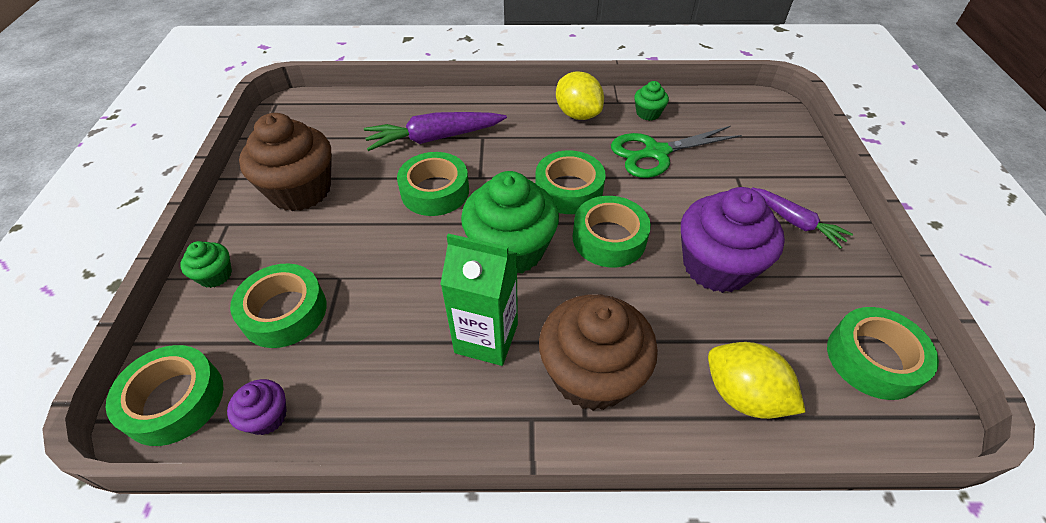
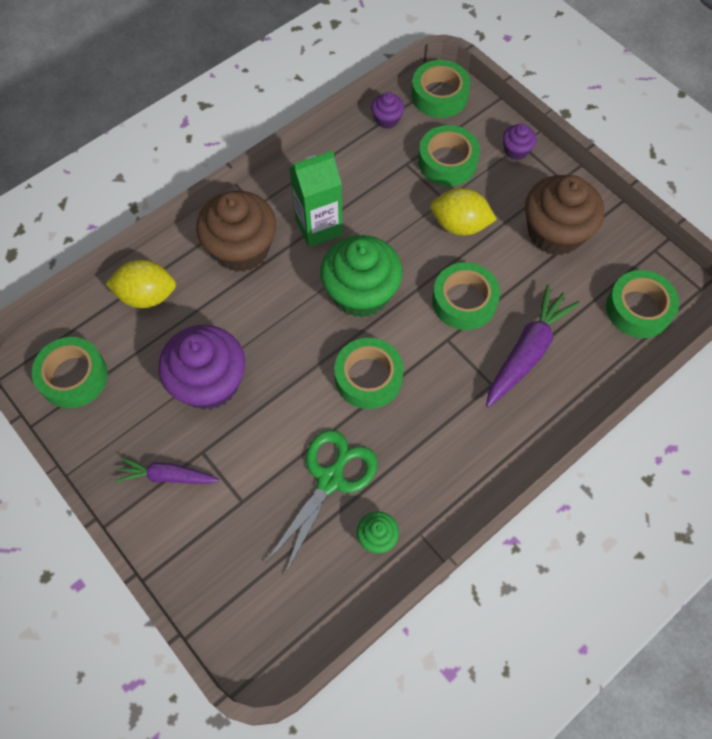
camera: 140 degrees right, 15 degrees up
green cupcake [180,241,232,288] -> purple cupcake [502,124,536,160]
yellow lemon [556,71,604,120] -> yellow lemon moved to [430,188,497,236]
green tape [573,196,651,267] -> green tape moved to [606,270,679,338]

